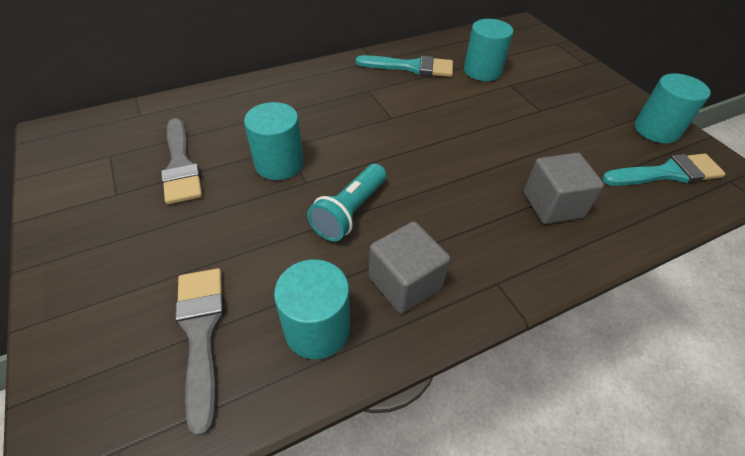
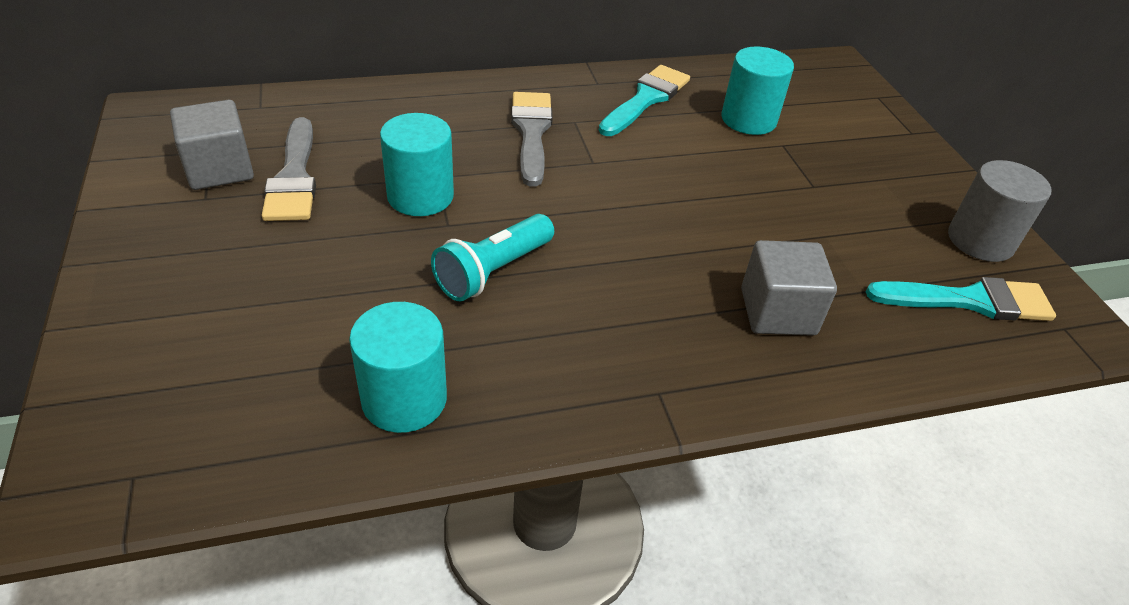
camera: 10 degrees right, 5 degrees down
grey brush [175,268,225,436] -> grey brush moved to [511,92,553,187]
turquoise brush [356,55,453,77] -> turquoise brush turned 75 degrees counterclockwise [599,65,690,136]
grey cube [369,221,450,314] -> grey cube moved to [170,100,254,190]
turquoise cylinder [635,73,711,144] -> grey cylinder [948,160,1052,262]

